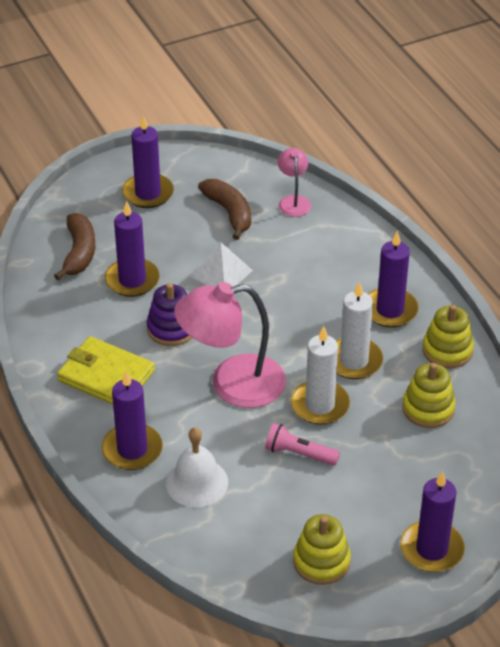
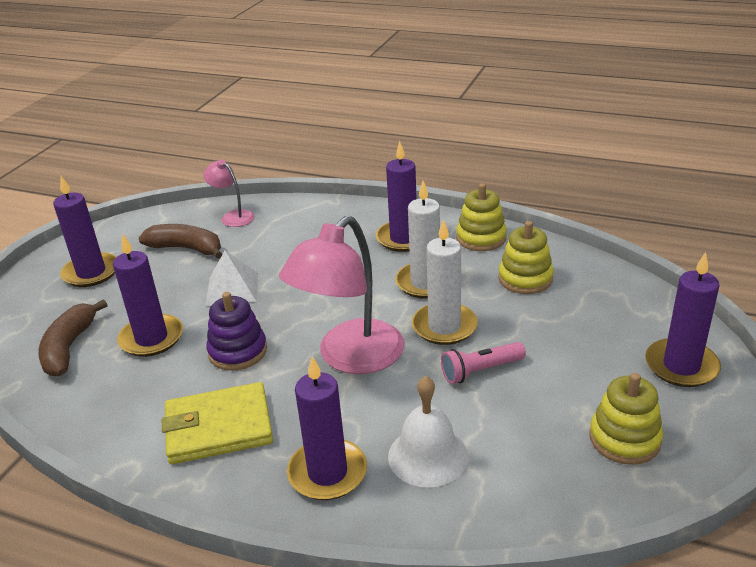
camera: 40 degrees left, 10 degrees down
brown banana [54,213,95,280] -> brown banana turned 135 degrees counterclockwise [38,299,107,377]

